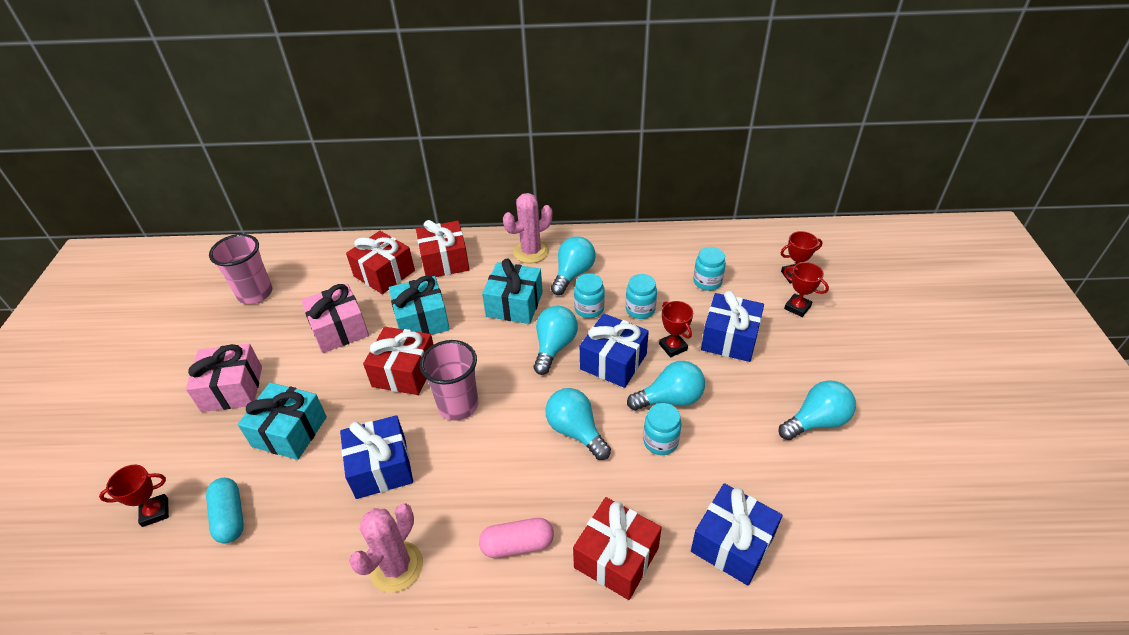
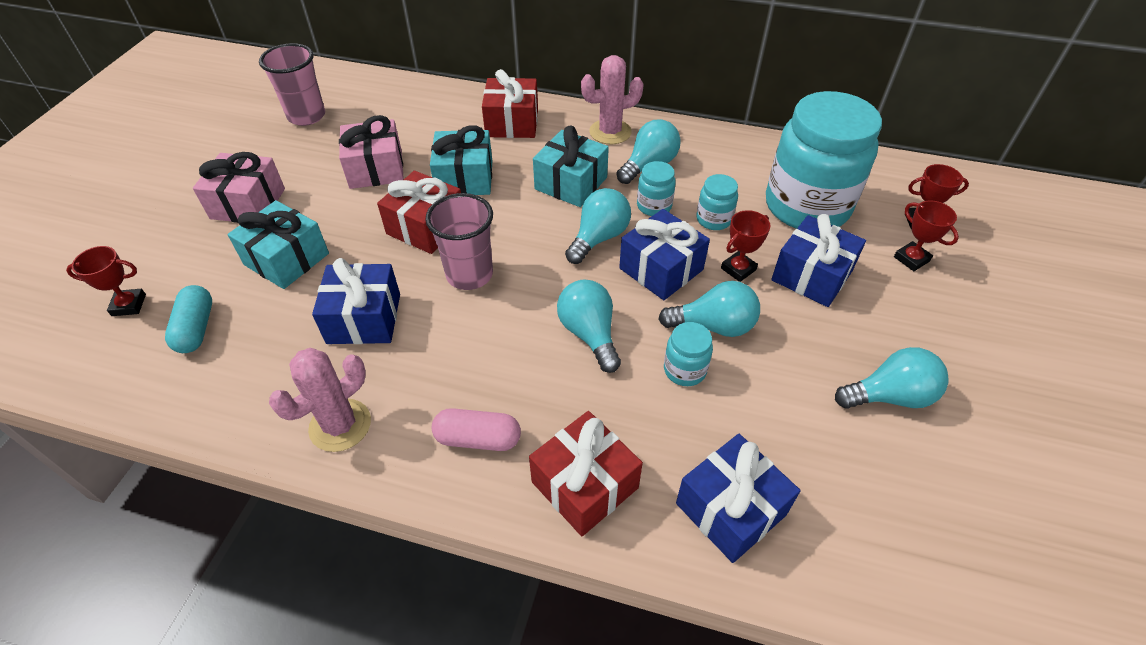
camera: 15 degrees right, 5 degrees up
red gift [346,231,415,294] -> none
red trophy [659,301,693,358] -> red trophy turned 60 degrees clockwise [721,210,771,282]
turquoise jar [693,247,726,291] -> turquoise jar [766,91,882,229], size x2.42

